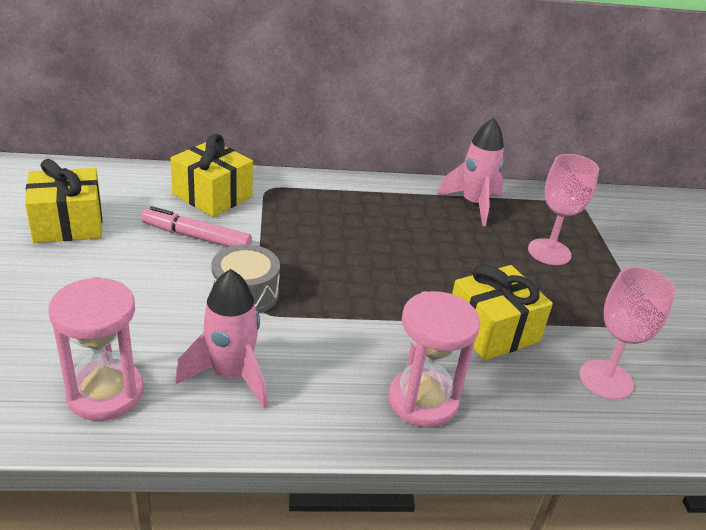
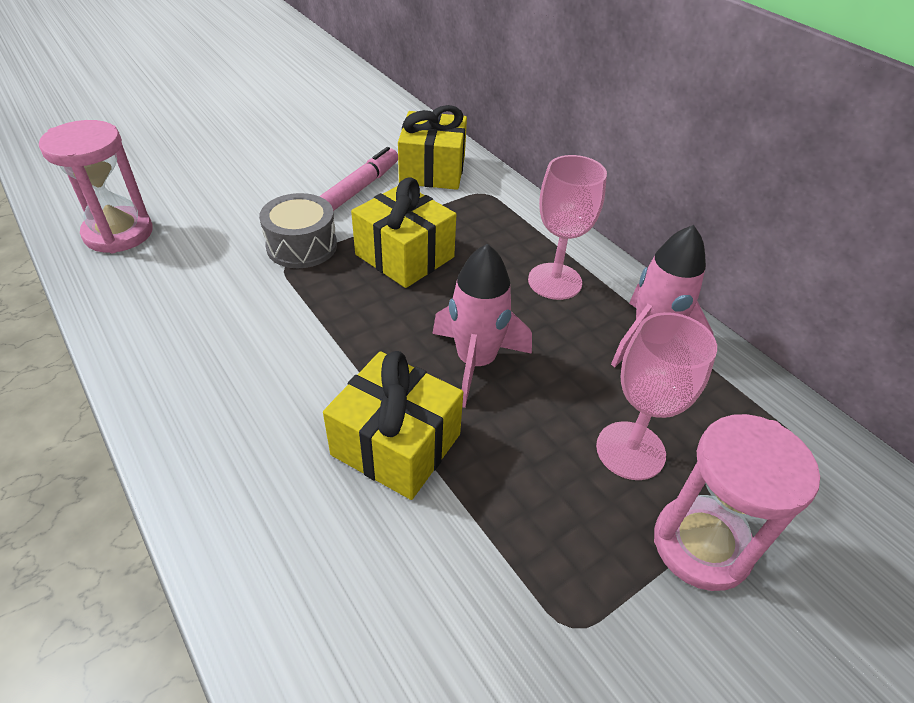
camera: 60 degrees right, 10 degrees up
yellow gift [25,159,102,243] -> yellow gift moved to [351,177,456,288]
pink marker [142,206,252,247] -> pink marker turned 45 degrees clockwise [320,147,398,211]
pink rocket [175,269,268,408] -> pink rocket moved to [432,244,532,408]
pink hourglass [388,291,480,428] -> pink hourglass moved to [654,414,820,591]
pink goblet [579,266,676,400] -> pink goblet moved to [528,155,607,300]

